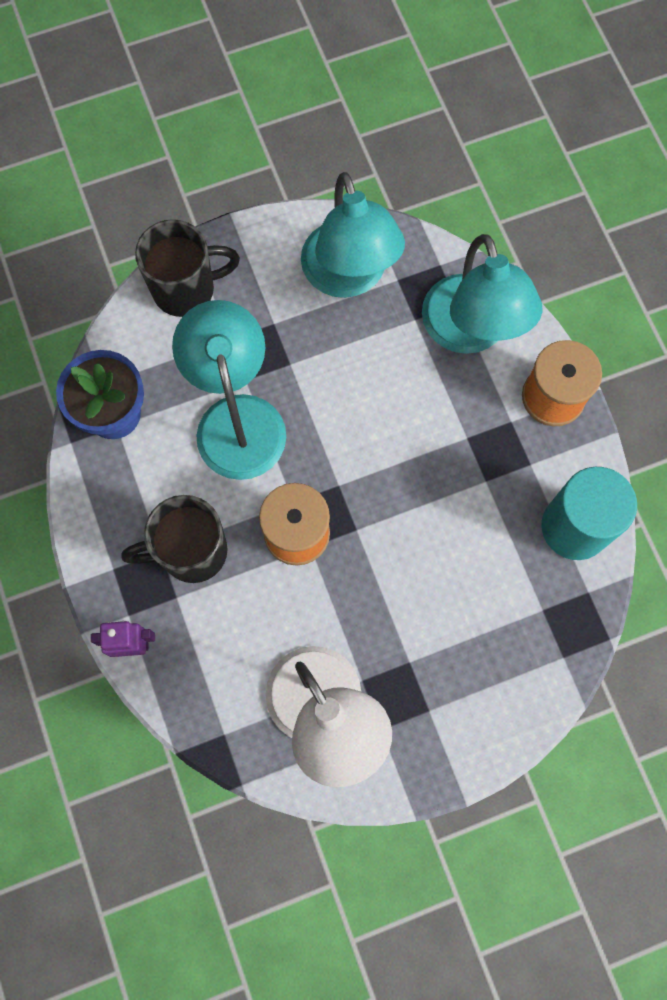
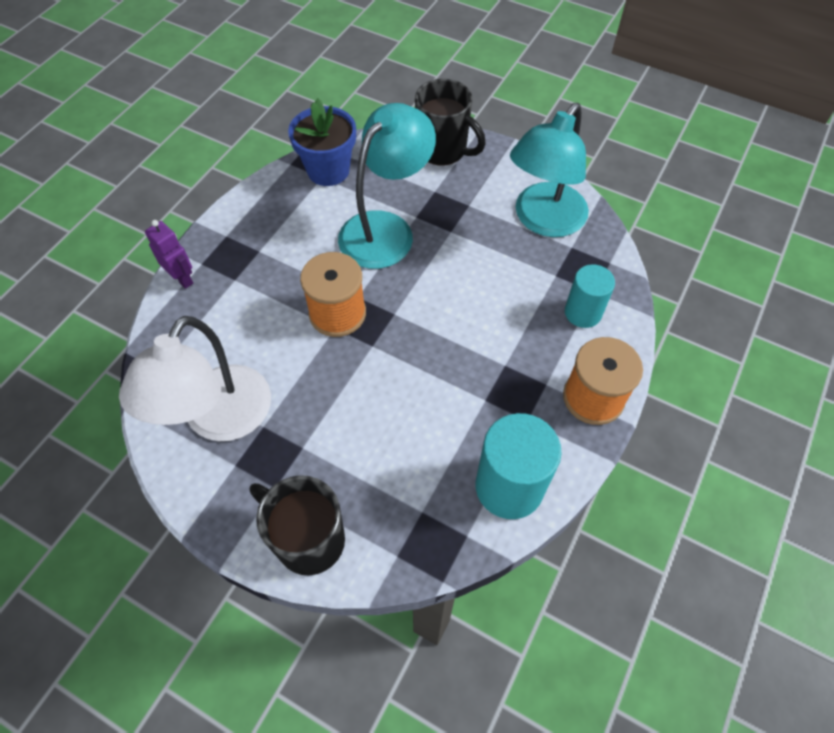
camera: 50 degrees right, 15 degrees down
black mug [121,495,228,583] -> black mug moved to [250,475,345,576]
turquoise lamp [422,234,542,354] -> turquoise cylinder [565,264,615,328]

